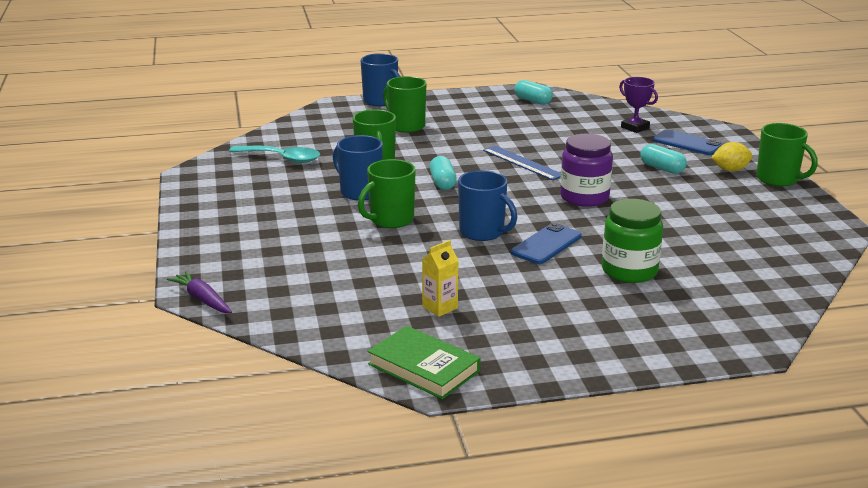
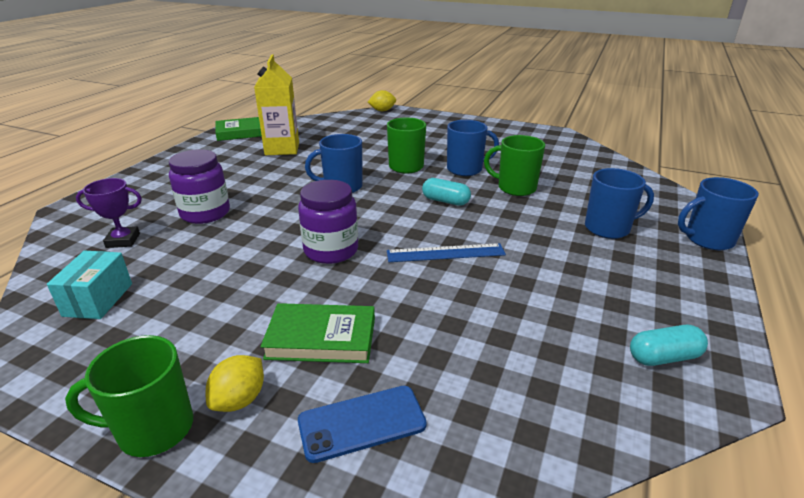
camera: 125 degrees right, 5 degrees up
purple carrot [167,271,232,313] -> yellow lemon [368,90,396,111]
turquoise spoon [229,146,320,163] -> none
green mug [383,76,427,133] -> blue mug [585,168,654,239]
yellow carton [422,240,459,317] -> yellow carton [254,54,299,155], size x1.91
blue phone [511,223,582,264] -> none
green jar [602,199,663,283] -> purple jar [169,149,230,224]
purple trophy [619,77,658,133] -> purple trophy moved to [76,178,142,248]
turquoise capsule [640,144,687,174] -> green book [260,303,375,363]
none -> turquoise box [47,251,132,319]

